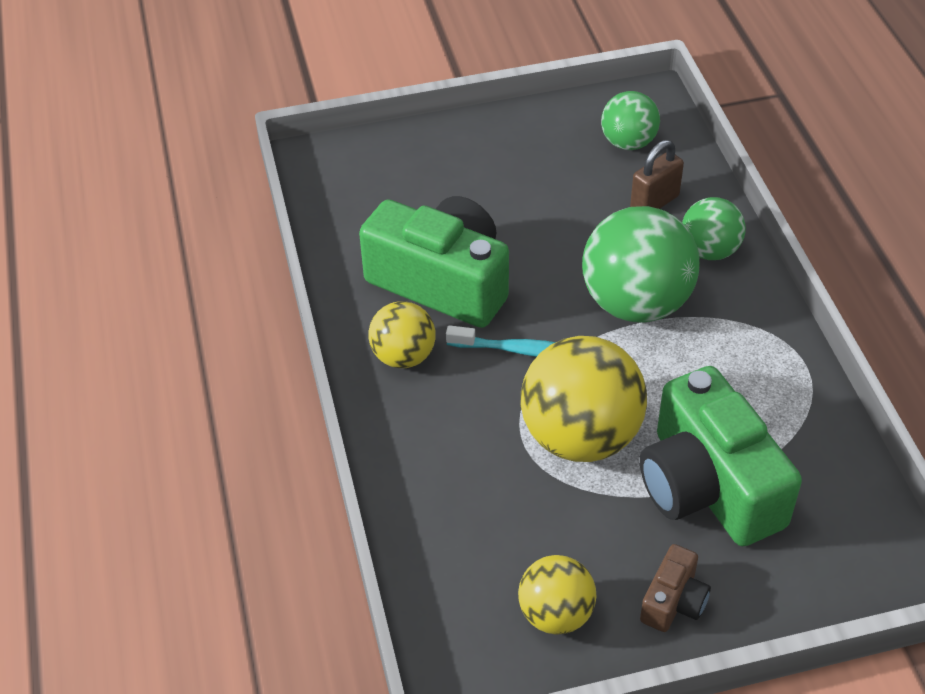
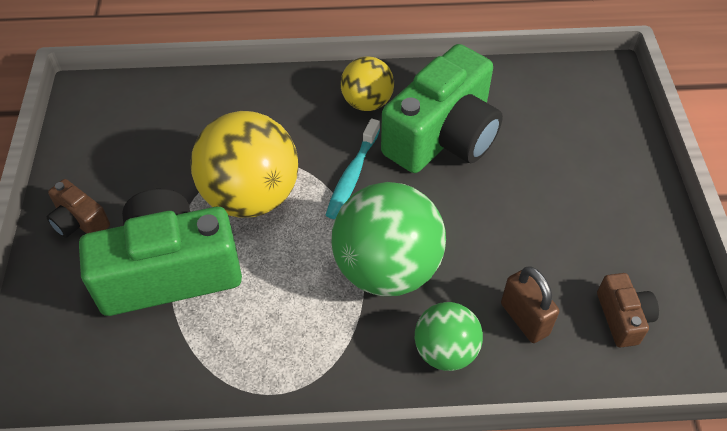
camera: 100 degrees right, 5 degrees up
yellow ball [518,555,596,635] -> none
green ball [601,91,660,150] -> brown camera [597,273,659,348]

